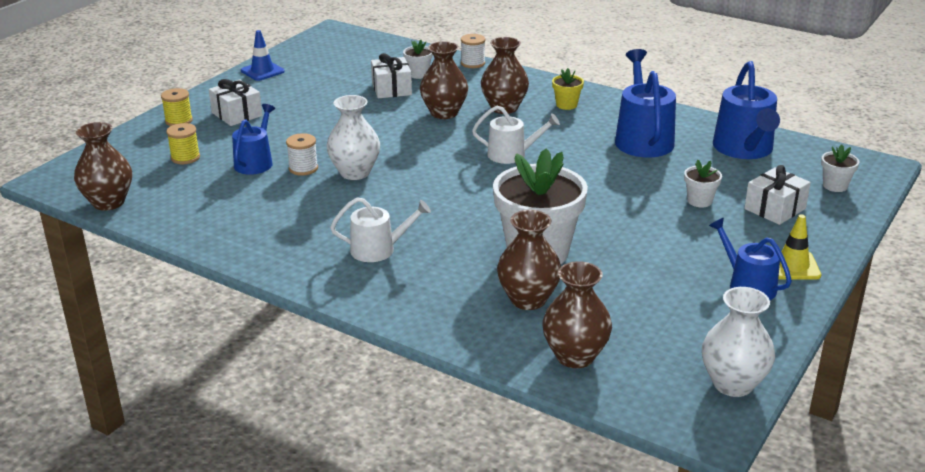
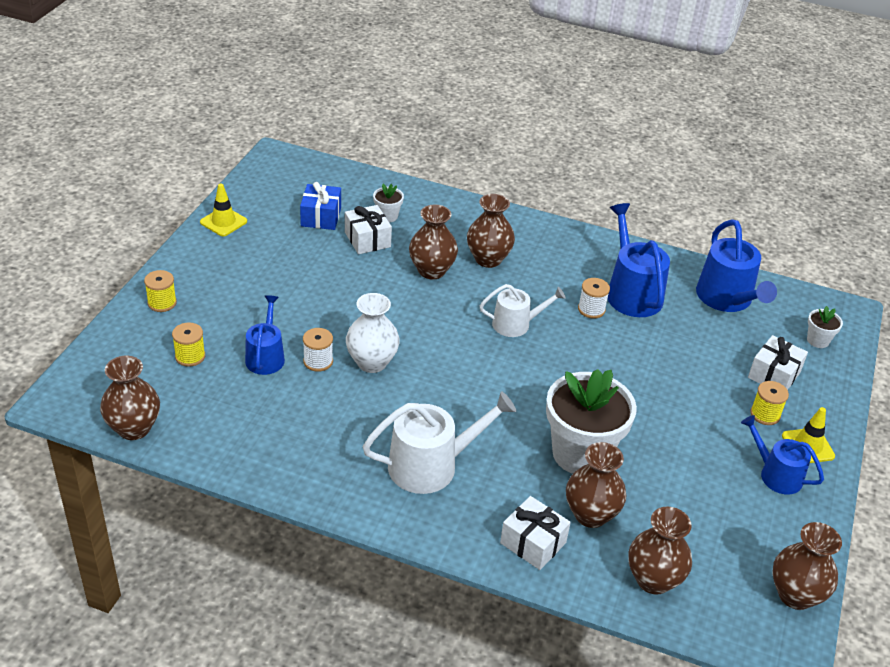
camera: 15 degrees left, 10 degrees up
white gift [209,79,262,126] -> white gift moved to [500,496,571,570]
blue traffic cone [241,30,285,81] -> yellow traffic cone [200,184,247,236]
white watering can [330,197,431,262] -> white watering can [363,391,516,494], size x1.59
white spool [461,34,485,68] -> white spool moved to [578,278,610,319]
yellow flower pot [552,68,584,110] -> none
white flower pot [684,159,722,208] -> none
white vase [702,287,775,397] -> brown vase [772,522,842,610]
none -> blue gift [300,182,341,230]
none -> yellow spool [750,381,789,425]

